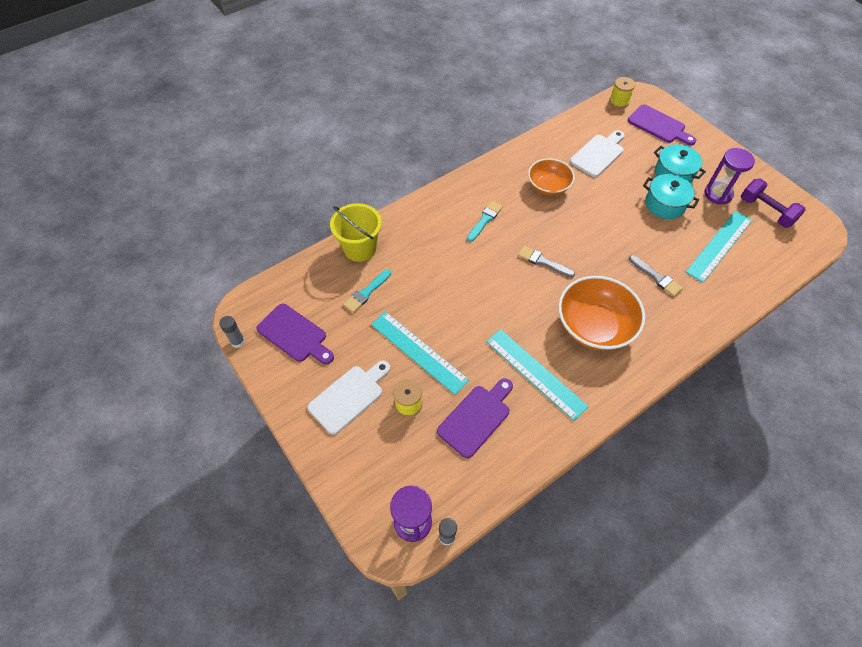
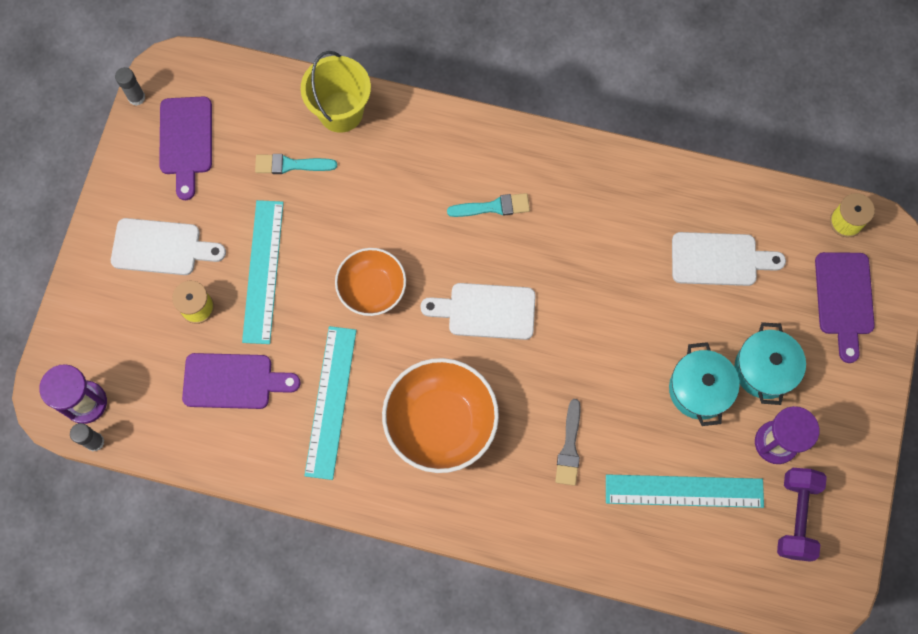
camera: 50 degrees right, 15 degrees up
grey brush [518,246,575,278] -> white cutting board [420,283,536,340]
orange bowl [528,159,575,196] -> orange bowl moved to [335,248,406,316]

